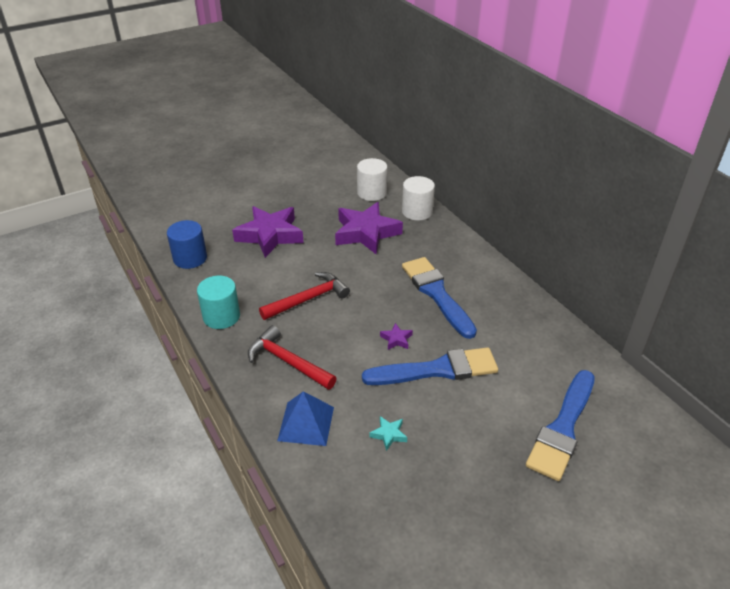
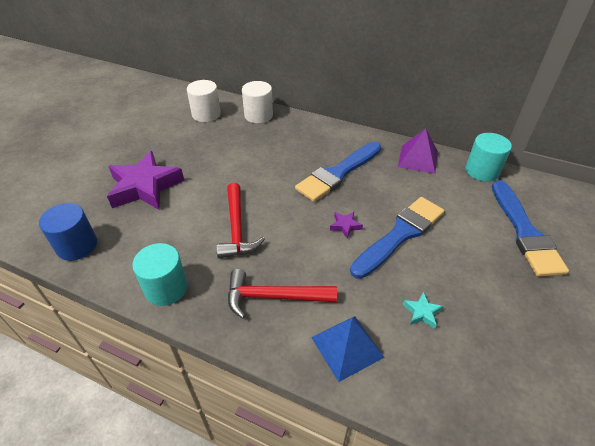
camera: 35 degrees left, 5 degrees up
red hammer [259,272,350,320] -> red hammer turned 150 degrees clockwise [216,183,265,259]
purple star [335,202,403,254] -> none
blue brush [402,257,477,339] -> blue brush turned 75 degrees counterclockwise [295,142,381,202]
none -> purple pyramid [398,128,438,174]
none -> turquoise cylinder [466,133,512,182]

